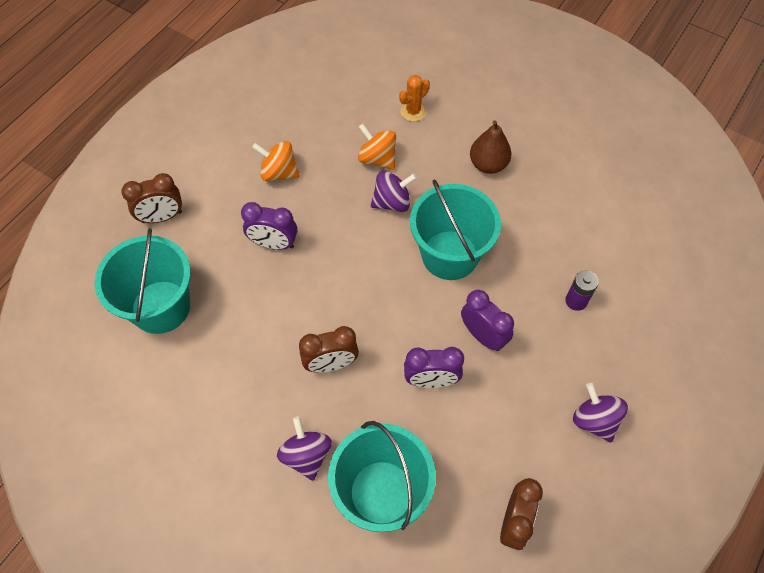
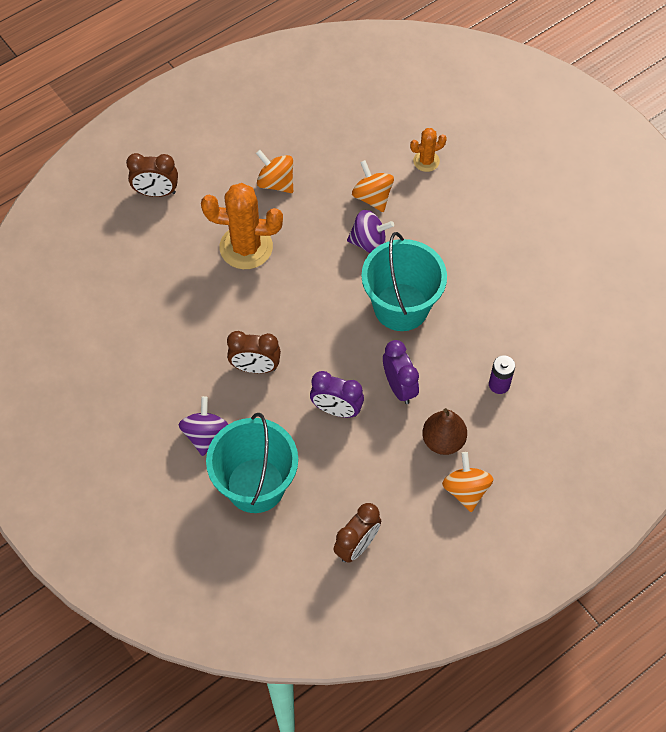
camera: 20 degrees right, 0 degrees up
turquoise bucket [94,228,191,334] -> none
purple clock [241,202,297,250] -> orange cactus [201,183,283,269]
brown pear [470,120,512,174] -> brown pear moved to [422,408,467,455]
purple spinning top [573,383,628,442] -> orange spinning top [442,452,493,512]

